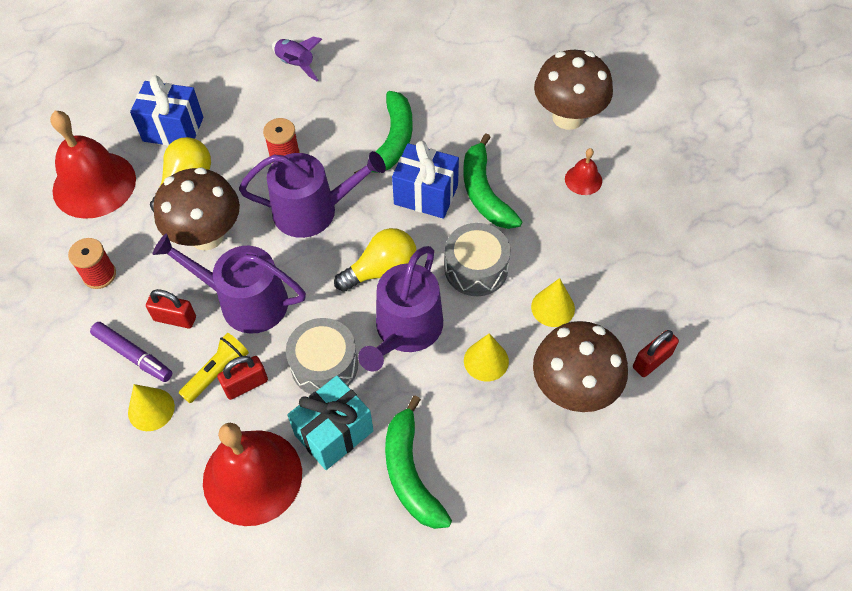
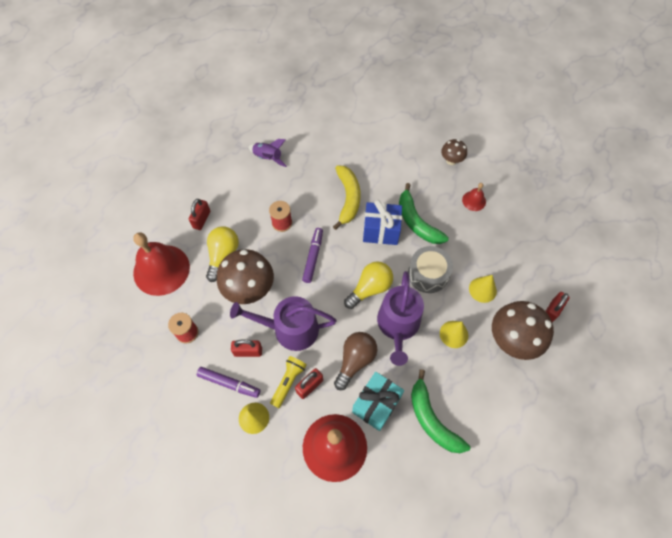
camera: 15 degrees left, 5 degrees up
blue gift [130,76,203,146] -> red padlock [189,199,210,230]
purple watering can [239,151,386,238] -> purple marker [302,228,323,283]
grey drum [286,318,358,394] -> brown light bulb [334,332,377,390]
green banana [354,91,413,174] -> yellow banana [333,165,360,230]
brown mushroom [534,50,613,130] -> brown mushroom [441,139,467,165], size x0.53

